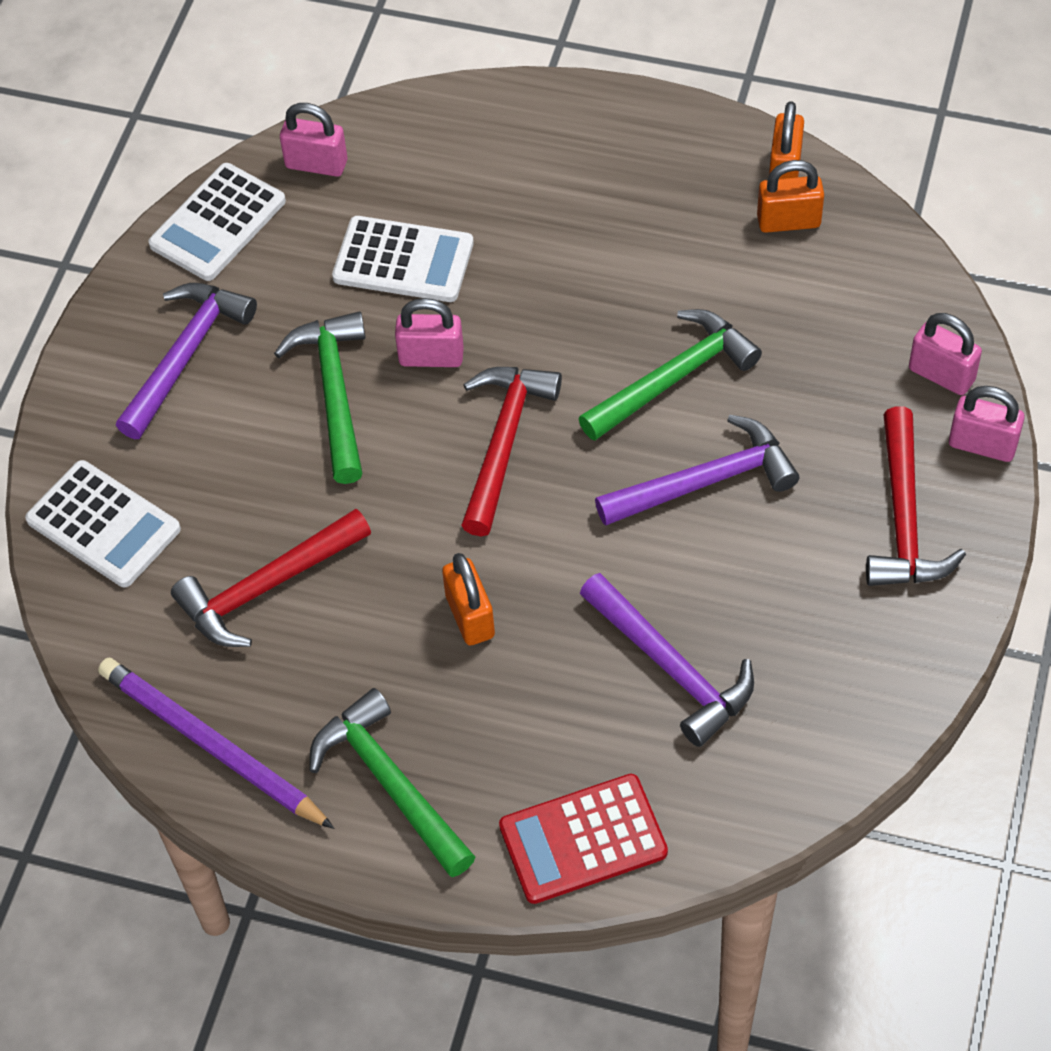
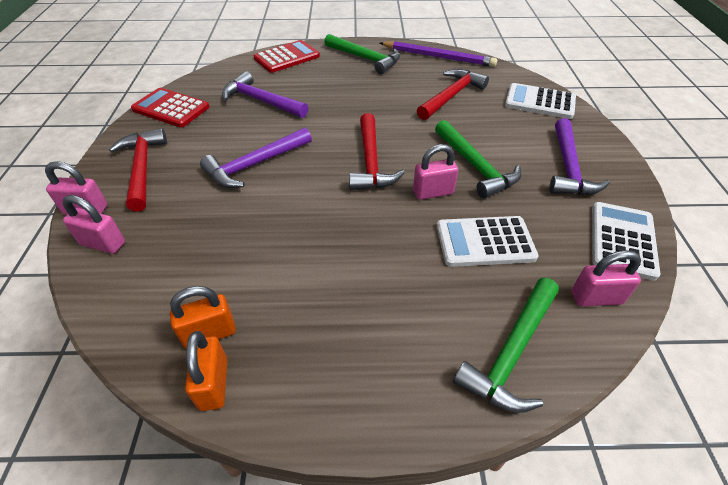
camera: 160 degrees right, 10 degrees down
orange padlock [442,553,495,645] -> none
green hammer [579,309,762,441] -> green hammer moved to [453,278,559,413]
none -> red calculator [131,88,209,128]

